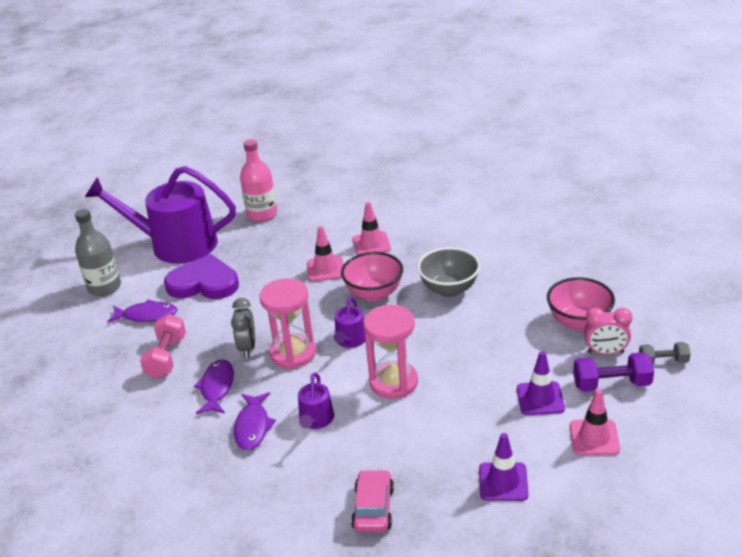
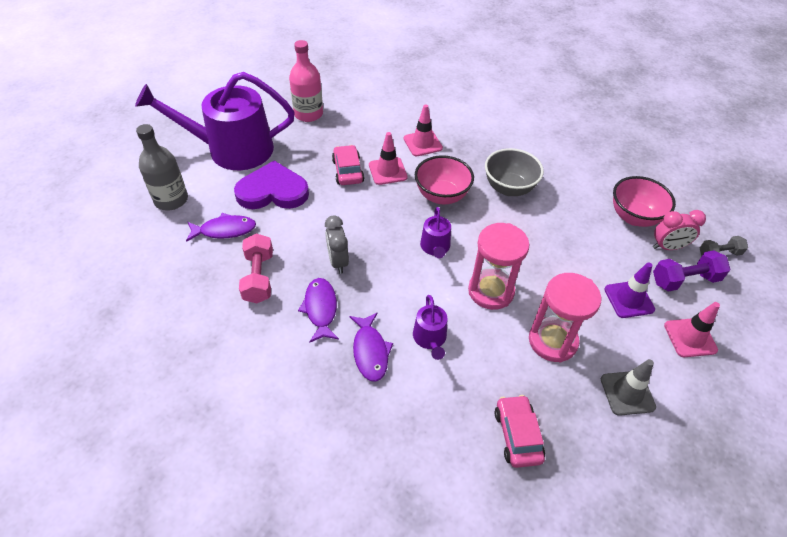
camera: 15 degrees left, 15 degrees up
pink hourglass [260,278,316,369] -> pink hourglass moved to [529,273,601,363]
purple traffic cone [479,433,528,501] -> grey traffic cone [601,359,656,416]
none -> pink car [332,145,364,185]

